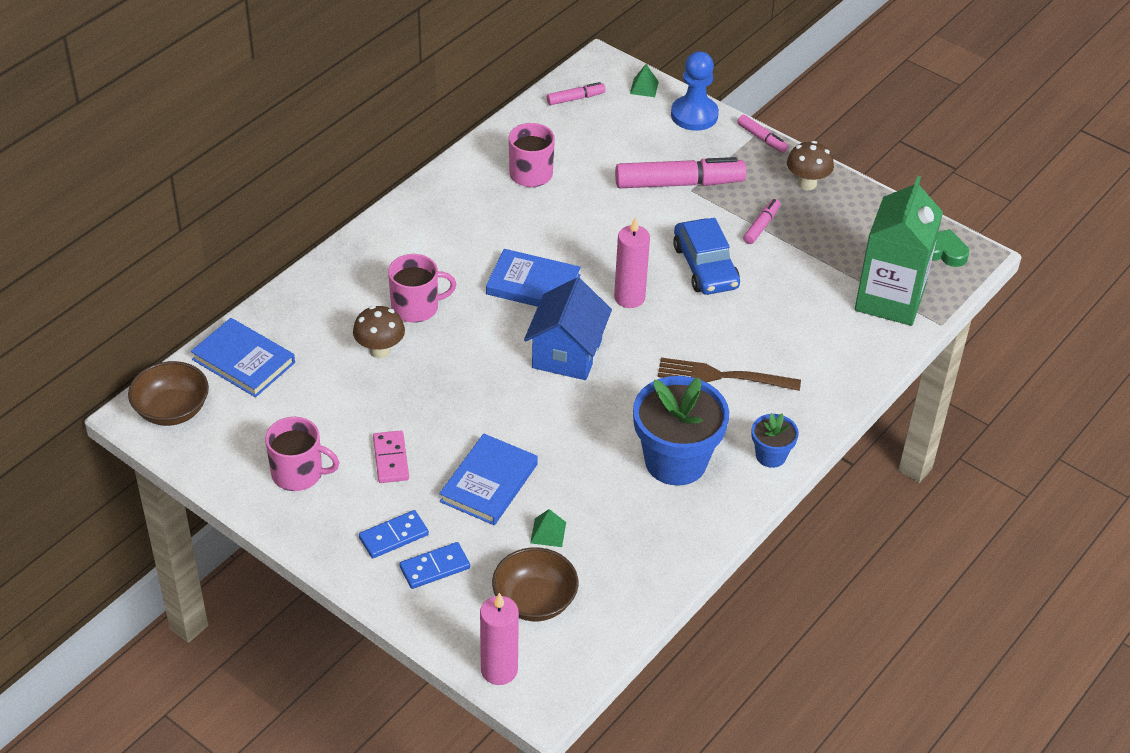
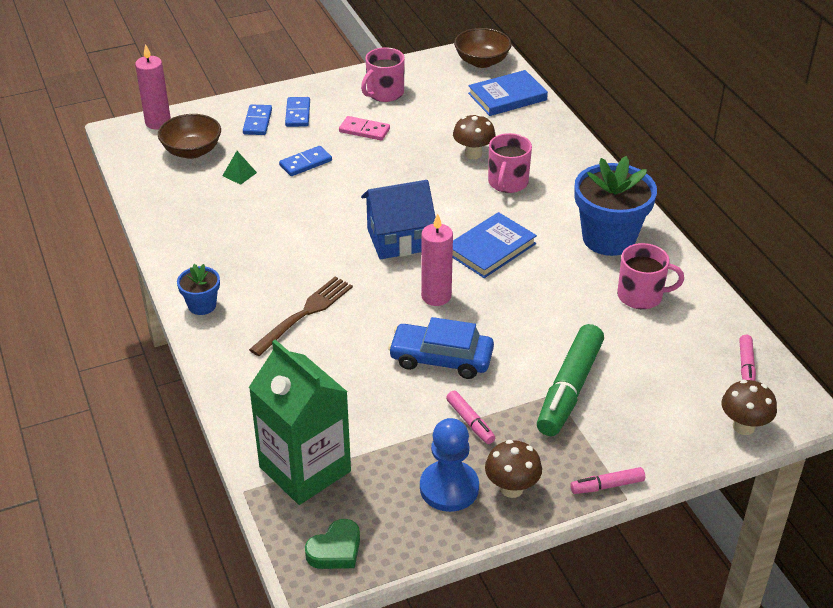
camera: 120 degrees right, 5 degrees down
blue book [439,434,538,525] -> blue domino [279,146,332,176]
blue house [524,277,612,380] -> blue house turned 60 degrees counterclockwise [361,180,435,259]
pink marker [615,157,746,188] -> green marker [537,324,604,436]
green pyramid [630,64,659,97] -> brown mushroom [722,380,777,435]
blue flower pot [633,376,729,486] -> blue flower pot moved to [574,156,657,256]
blue pawn [671,51,719,131] -> blue pawn moved to [420,418,479,512]

